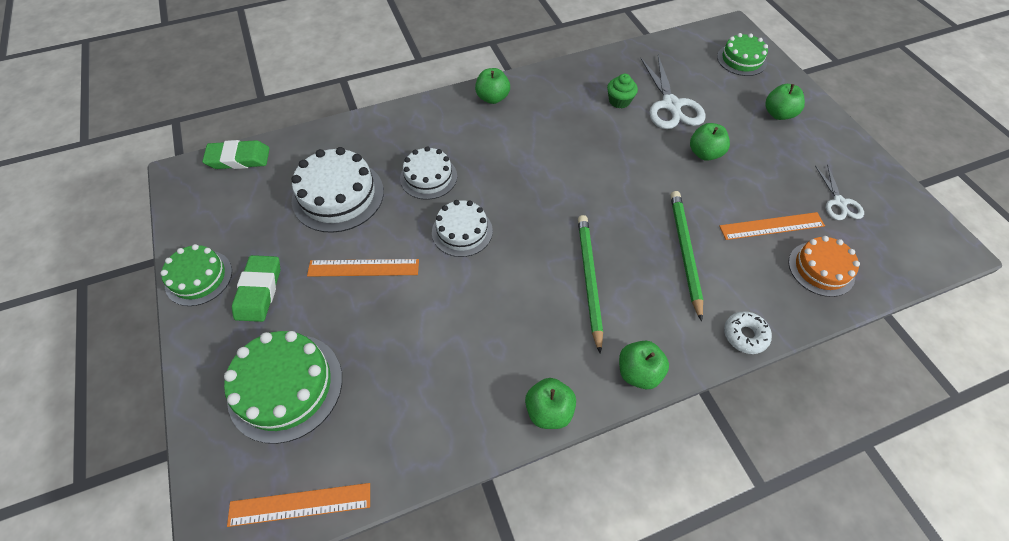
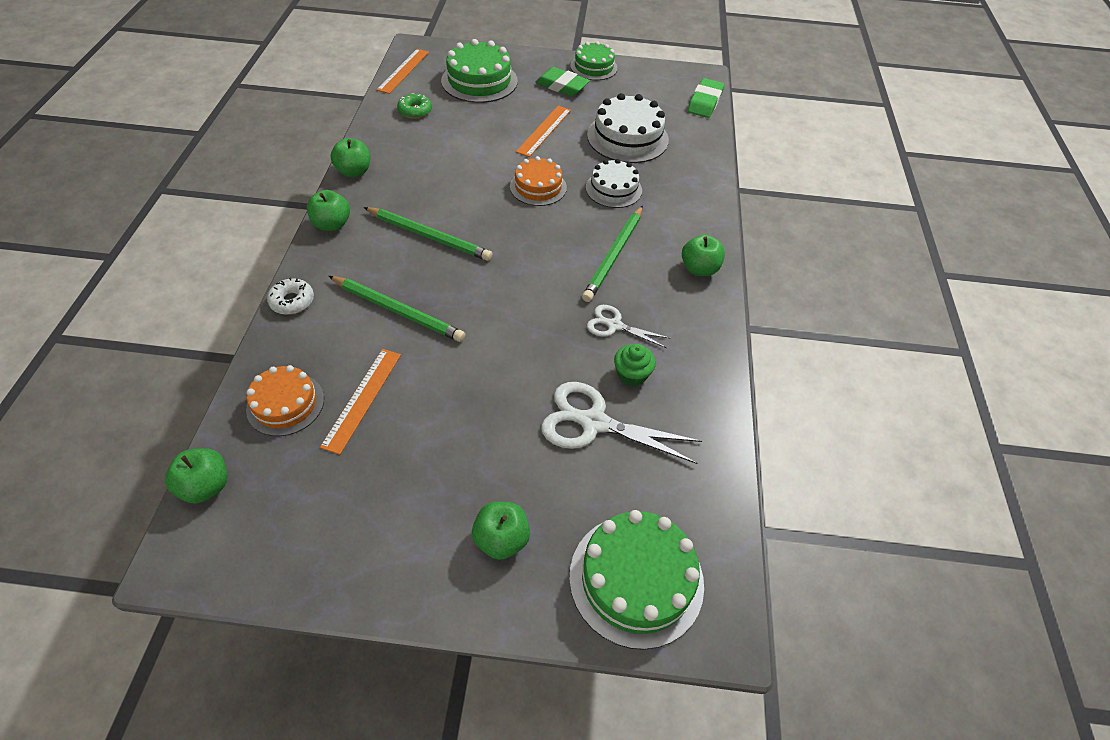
camera: 115 degrees right, 5 degrees down
white cake [432,200,493,257] -> orange cake [510,156,567,206]
green apple [690,123,730,161] -> green apple moved to [165,448,227,504]
green cake [717,33,768,76] -> green cake [569,510,704,650], size x1.55
white scissors [815,164,864,220] -> white scissors moved to [587,305,671,348]
none -> green donut [397,93,432,119]
none -> green pencil [582,205,643,302]

